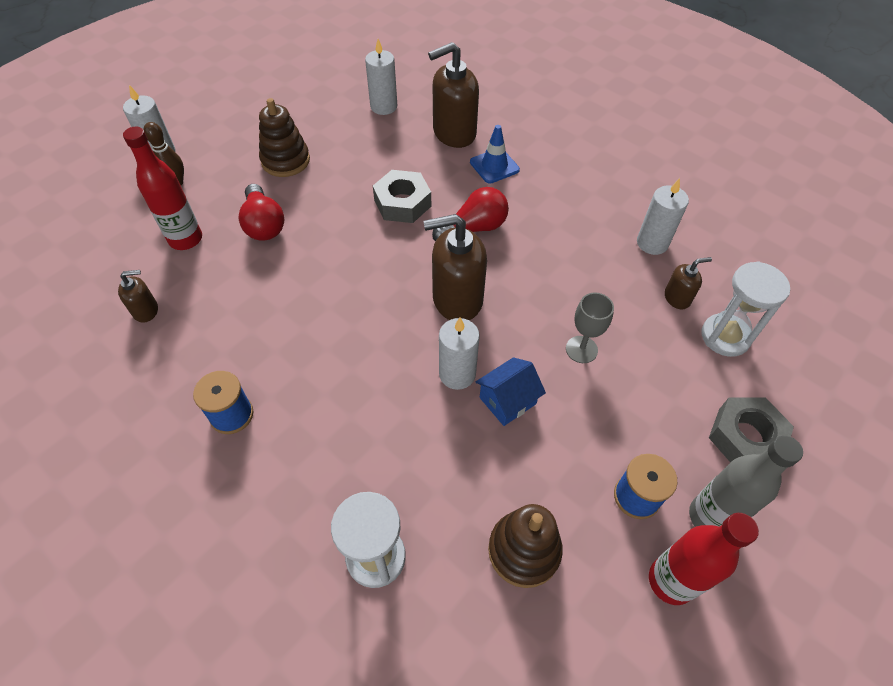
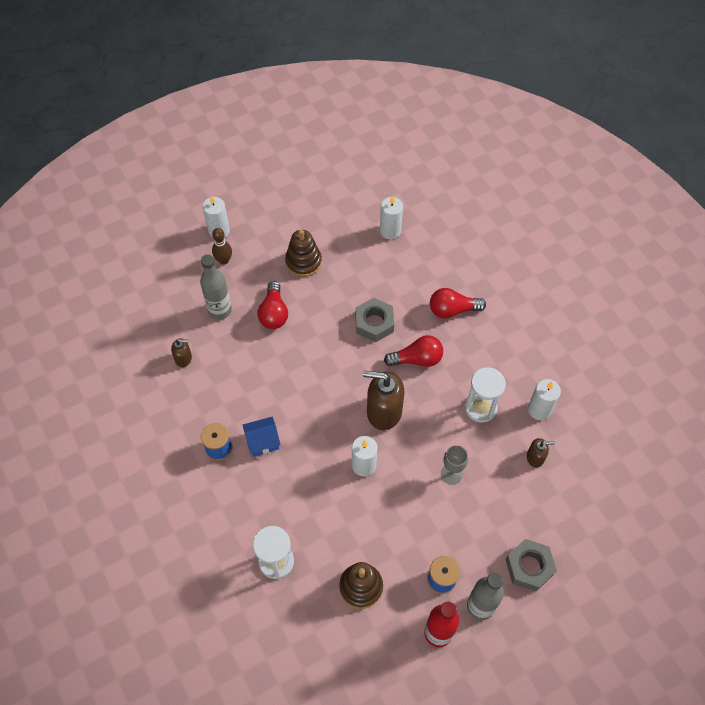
camera: 20 degrees right, 5 degrees up
red bottle [123,127,202,250] -> grey bottle [200,254,232,320]
brown soap dispenser [428,42,479,148] -> none
blue traffic cone [470,125,520,184] -> red light bulb [430,288,486,318]
blue house [476,357,546,426] -> blue house moved to [243,417,281,456]
white hourglass [702,261,790,357] -> white hourglass moved to [465,367,506,423]

